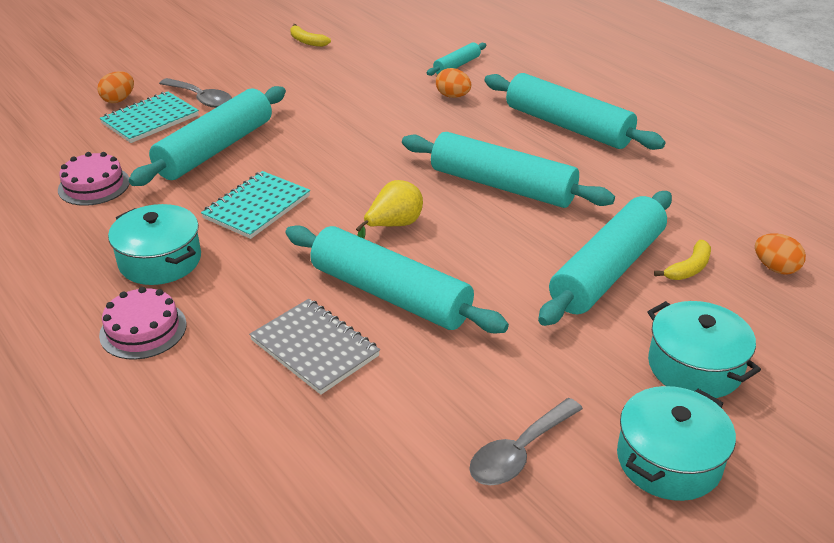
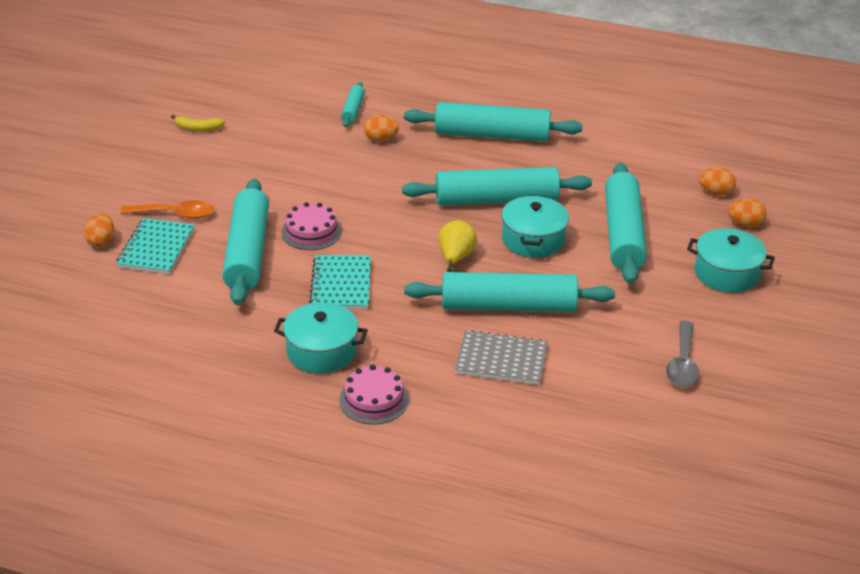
camera: 35 degrees left, 0 degrees up
pink cake [58,152,130,206] -> pink cake moved to [281,202,342,250]
grey spoon [159,78,232,108] -> orange spoon [120,200,214,219]
turquoise pot [617,386,736,501] -> turquoise pot moved to [501,195,569,258]
yellow banana [654,240,711,280] -> none
none -> orange egg [728,198,767,227]

